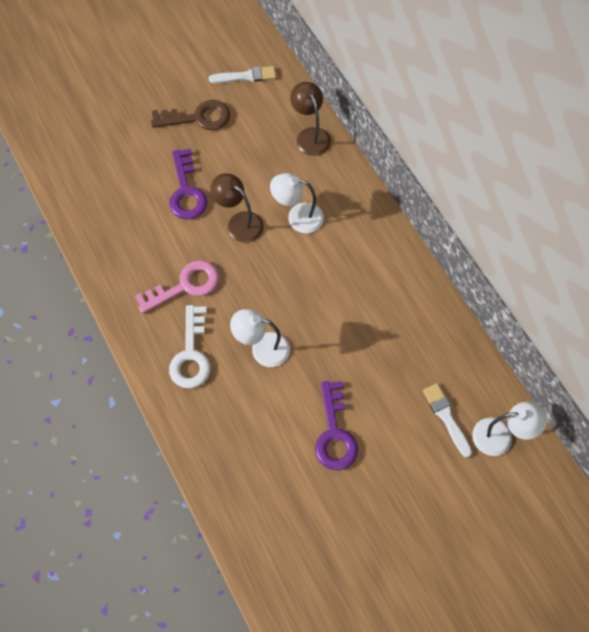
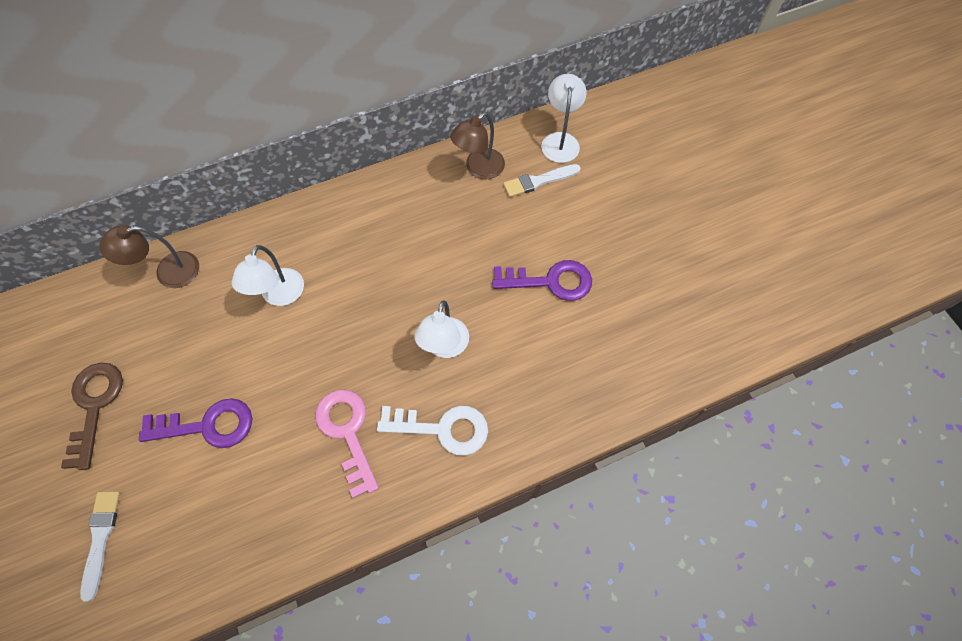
camera: 85 degrees left, 0 degrees up
white brush [209,66,276,83] -> white brush moved to [80,491,120,601]
brown lamp [210,173,264,243] -> brown lamp moved to [450,112,505,180]

